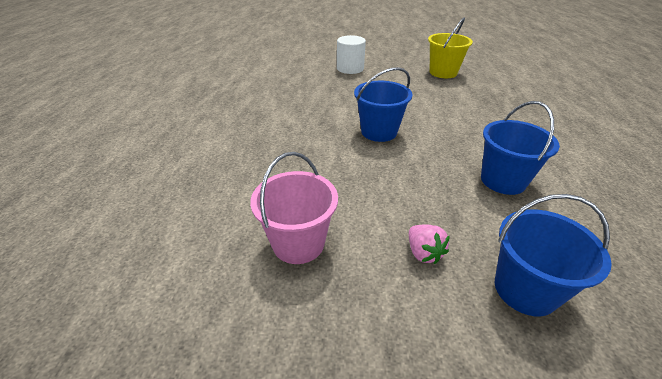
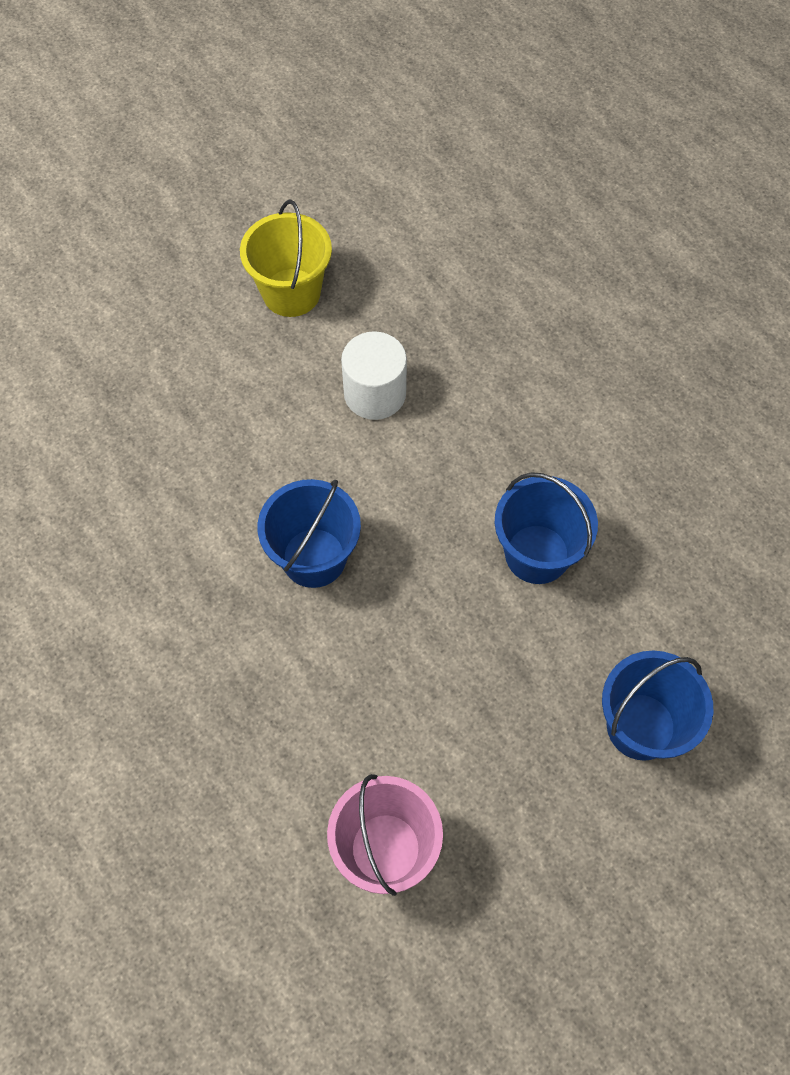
camera: 40 degrees left, 25 degrees up
white cylinder [337,35,366,74] -> white cylinder moved to [341,331,407,420]
pink strawberry [409,224,450,264] -> none

